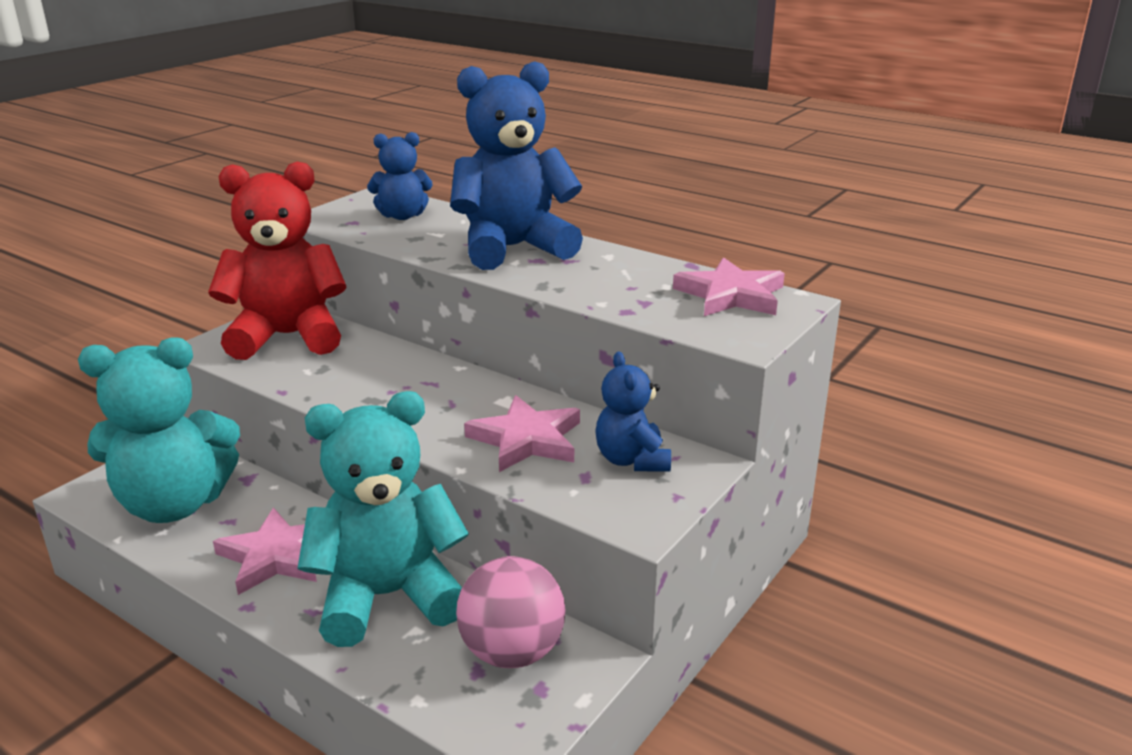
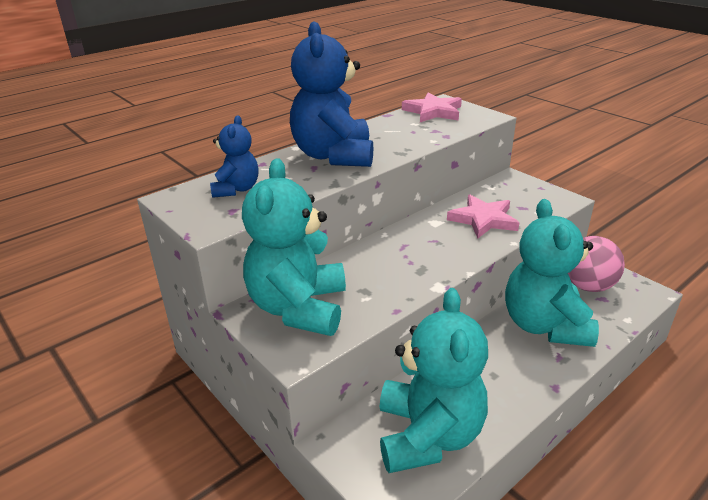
camera: 75 degrees left, 5 degrees up
red teddy bear [208,162,347,360] -> turquoise teddy bear [242,158,346,336]
pink star [213,507,317,595] -> none
blue teddy bear [595,352,671,472] -> none

